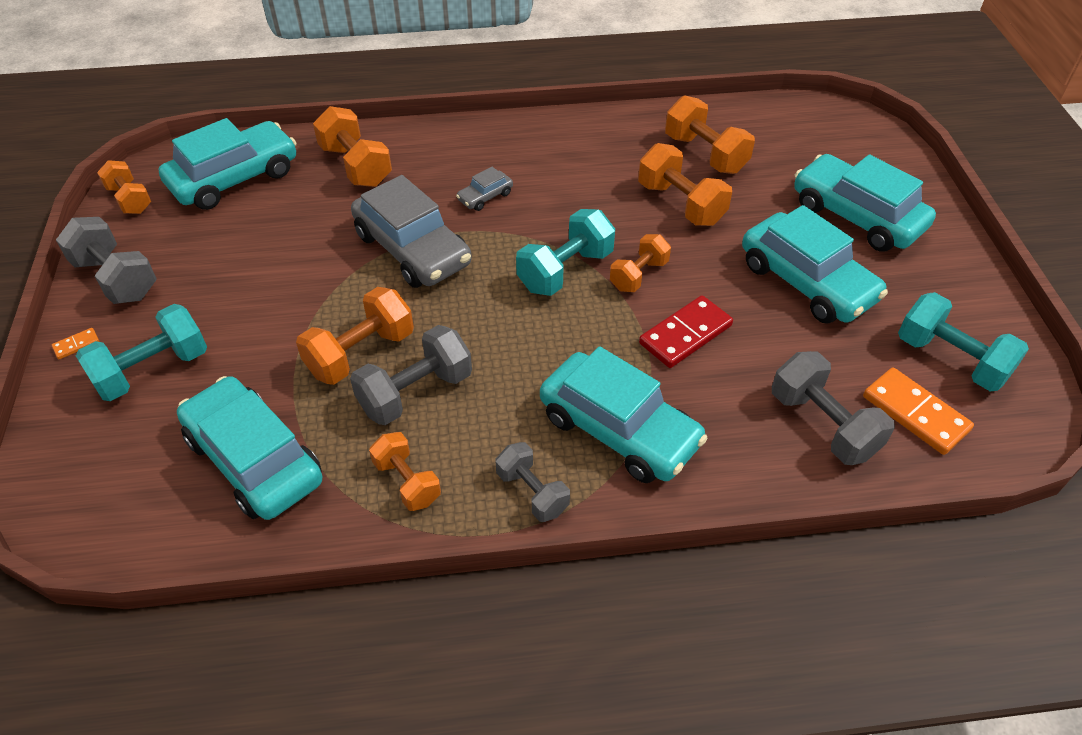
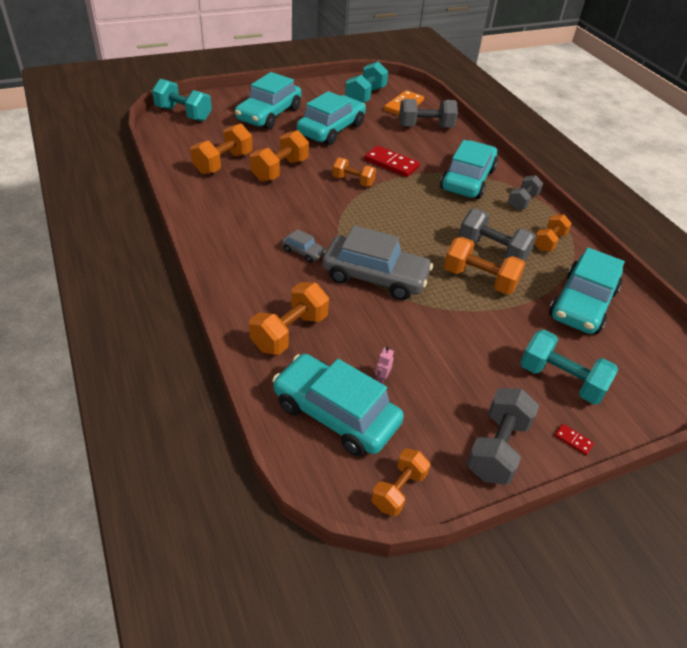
camera: 110 degrees left, 5 degrees down
orange domino [52,328,100,359] -> red domino [554,424,594,455]
grey car [351,175,472,288] -> grey car turned 75 degrees clockwise [322,225,433,300]
turquoise dumbbell [516,209,615,296] -> turquoise dumbbell moved to [152,79,212,122]
grey dumbbell [772,351,895,465] -> grey dumbbell turned 45 degrees clockwise [399,99,458,128]
none -> pink robot [375,347,394,384]

